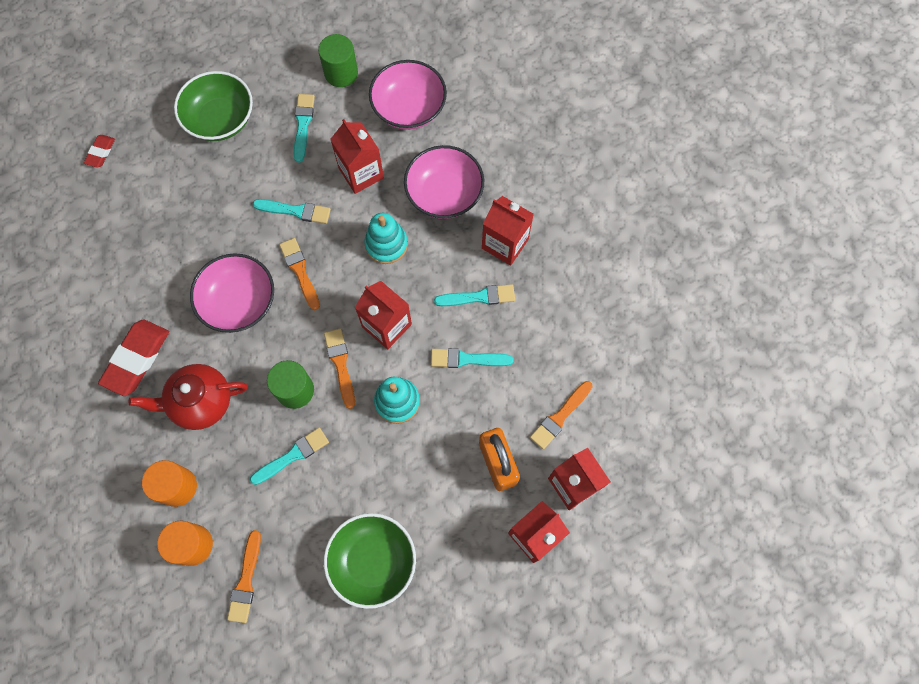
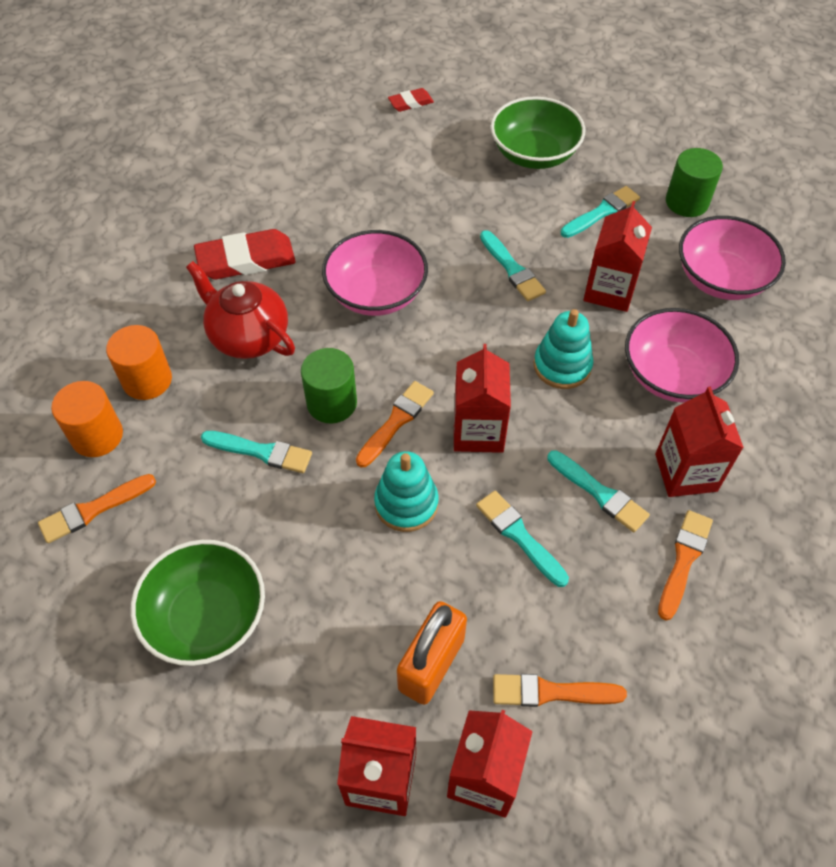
camera: 50 degrees right, 15 degrees down
orange brush [279,238,320,310] -> orange brush moved to [658,510,713,620]

